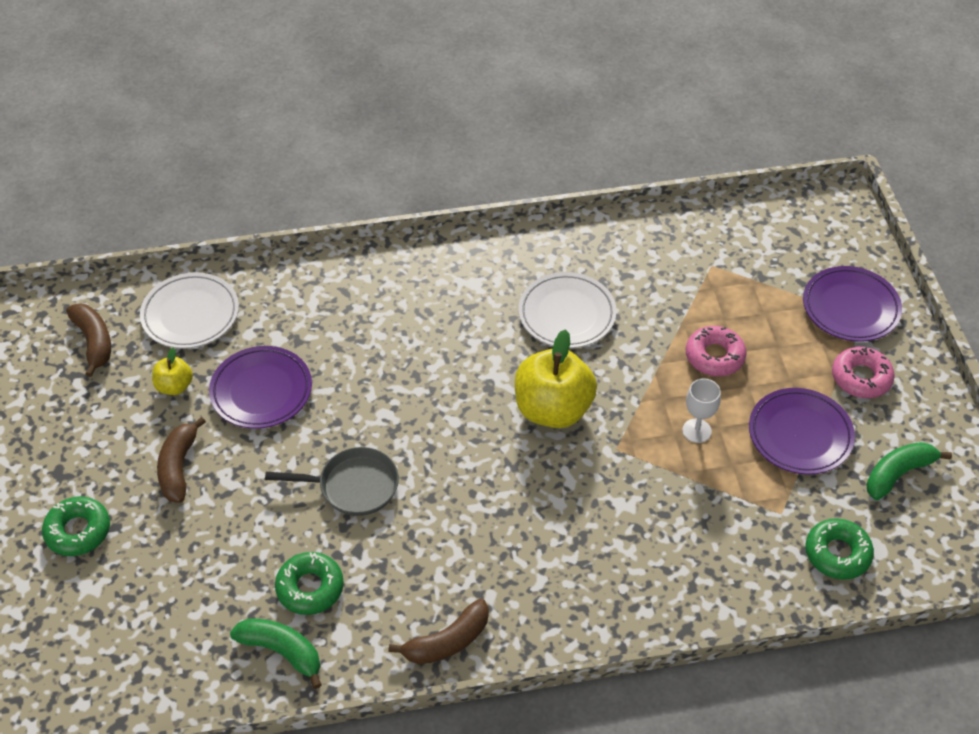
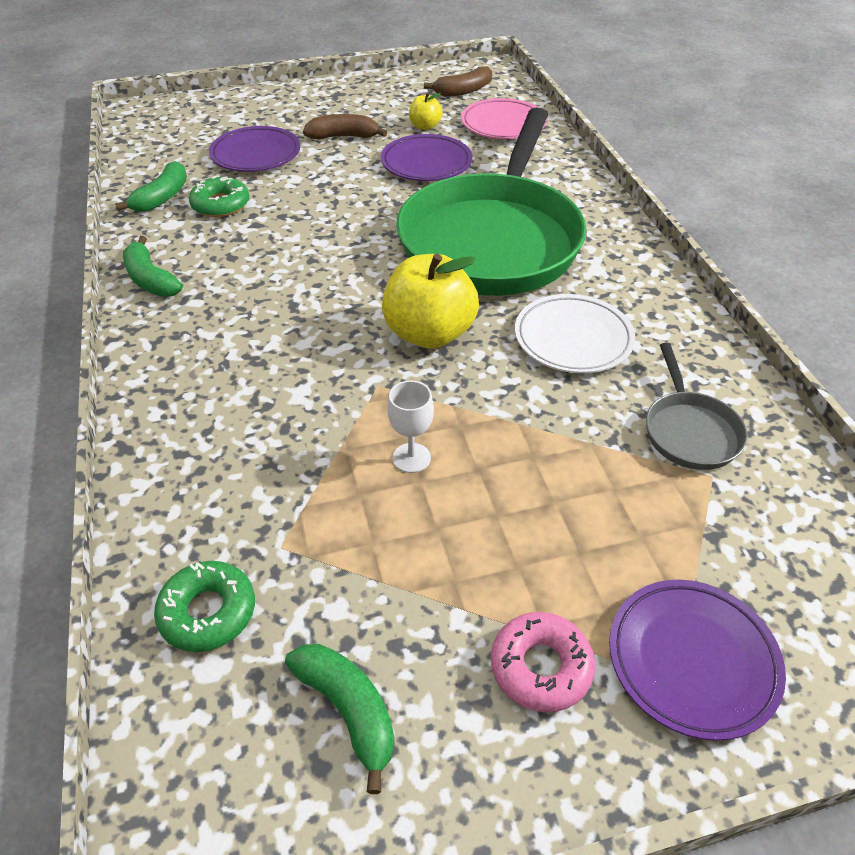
camera: 85 degrees right, 5 degrees down
green donut [42,496,110,556] -> none
white plate [140,272,239,349] -> pink plate [461,98,547,139]
grey pan [265,447,399,516] -> grey pan moved to [646,343,748,470]
brown banana [388,599,489,664] -> green banana [123,236,183,297]
pink donut [686,326,747,376] -> none
purple plate [749,388,855,475] -> purple plate moved to [209,126,300,172]
none -> green pan [396,108,587,296]

